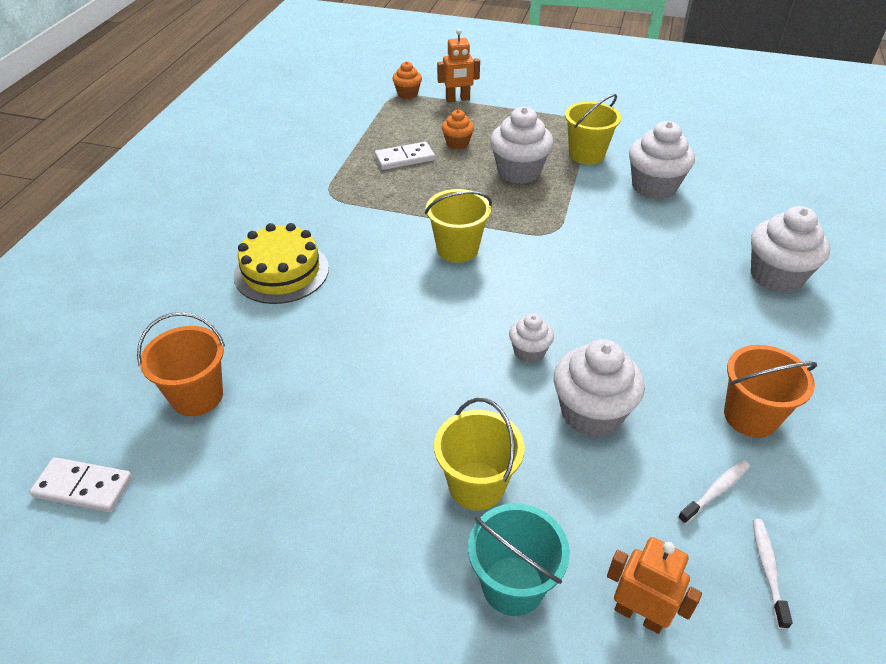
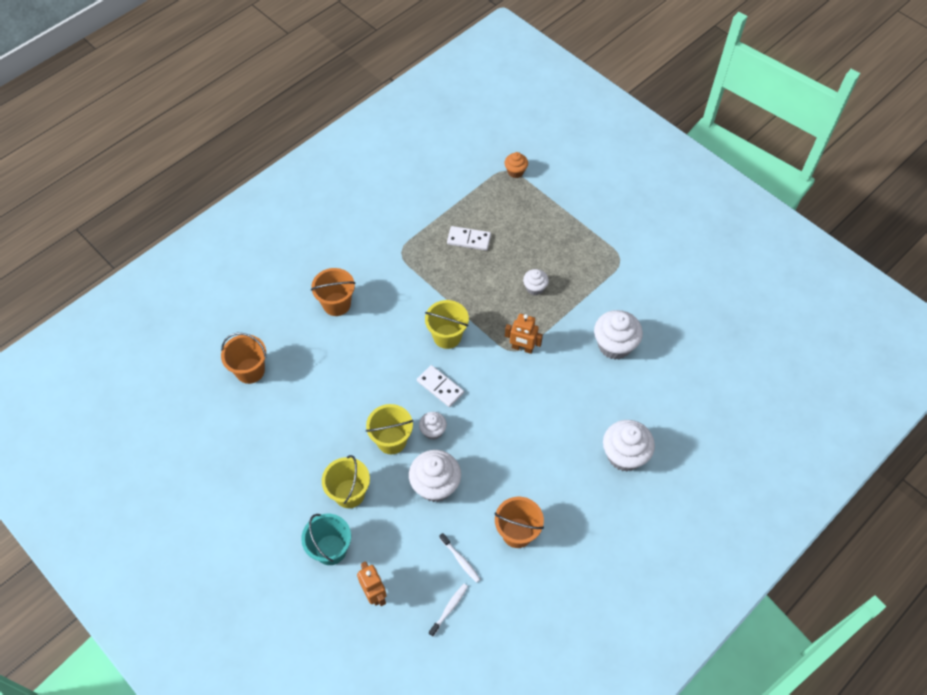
camera: 30 degrees right, 15 degrees up
white domino [29,457,132,512] -> white domino moved to [417,365,464,407]
yellow cake [234,223,329,304] -> orange bucket [311,268,356,316]
orange robot [437,29,480,102] -> orange robot moved to [505,314,543,354]
orange cupcake [442,110,474,150] -> none
white cupcake [490,107,553,184] -> white cupcake [523,269,549,295], size x0.55
yellow bucket [565,94,621,165] -> yellow bucket moved to [366,404,413,454]
white toothbrush [678,460,750,524] -> white toothbrush turned 60 degrees clockwise [439,533,481,583]

